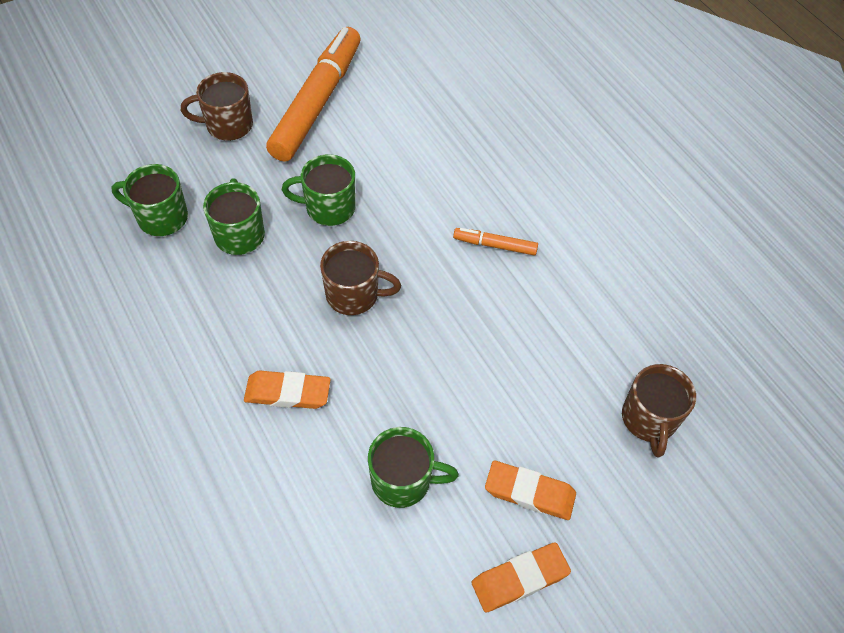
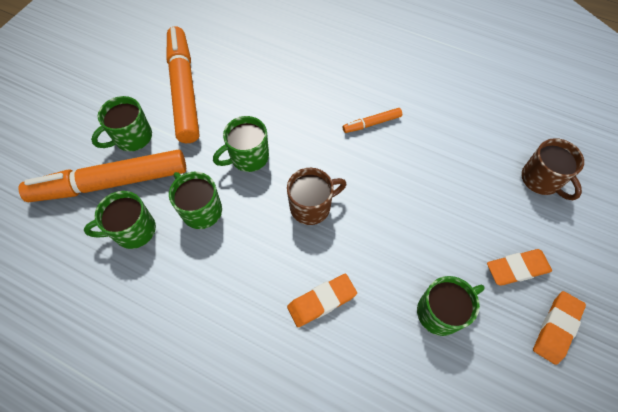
camera: 30 degrees left, 5 degrees up
brown mug [181,72,253,141] -> green mug [91,96,152,151]
none -> orange marker [18,150,186,202]

